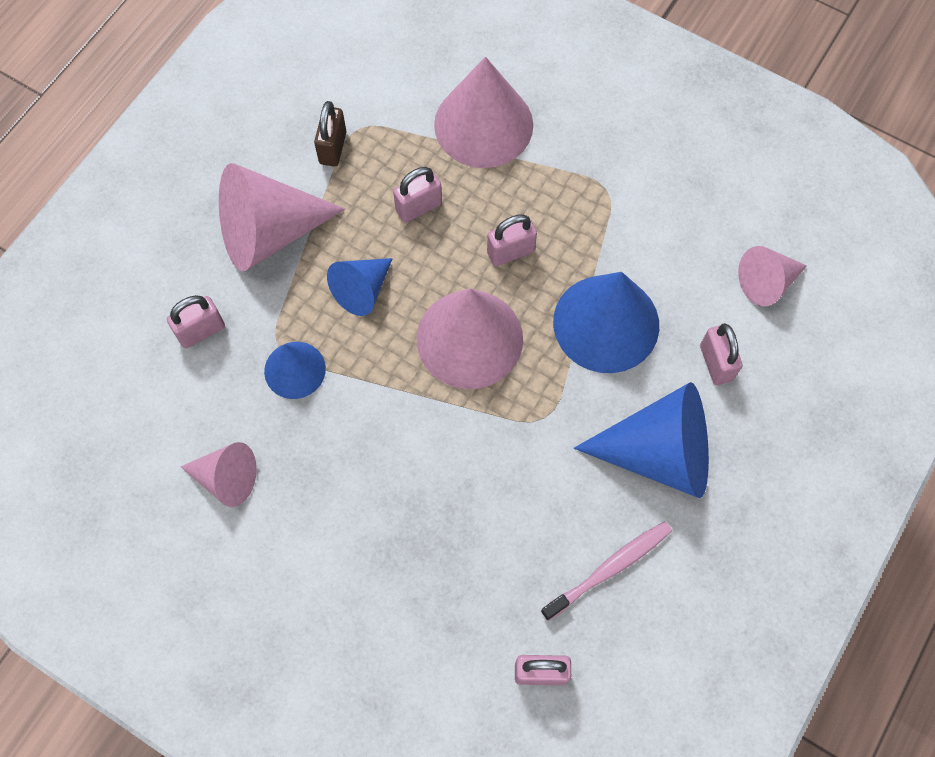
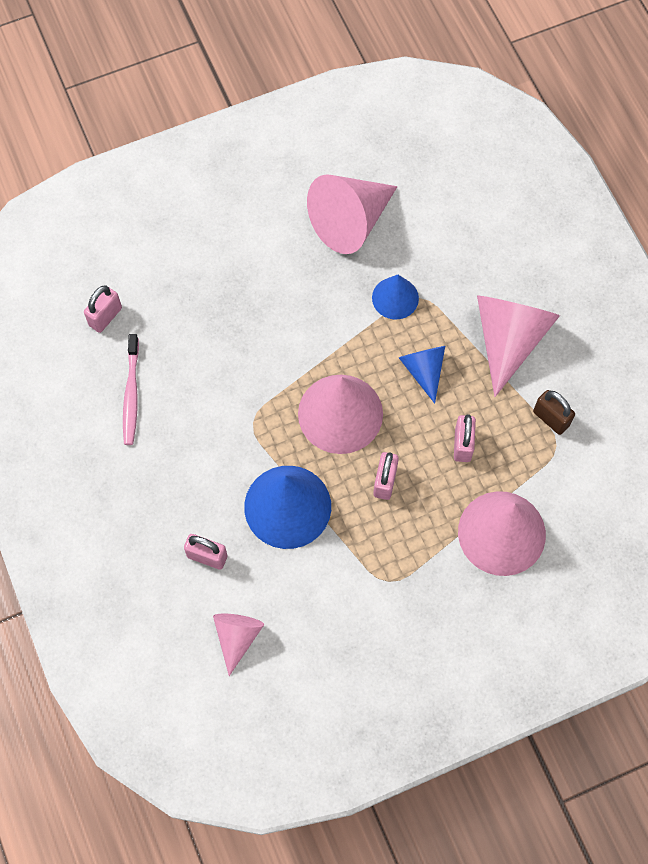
camera: 125 degrees right, 0 degrees up
pink padlock [167,295,225,348] -> none
pink cone [181,442,257,507] -> pink cone [307,174,398,254], size x1.76
blue cone [574,382,709,498] -> none

